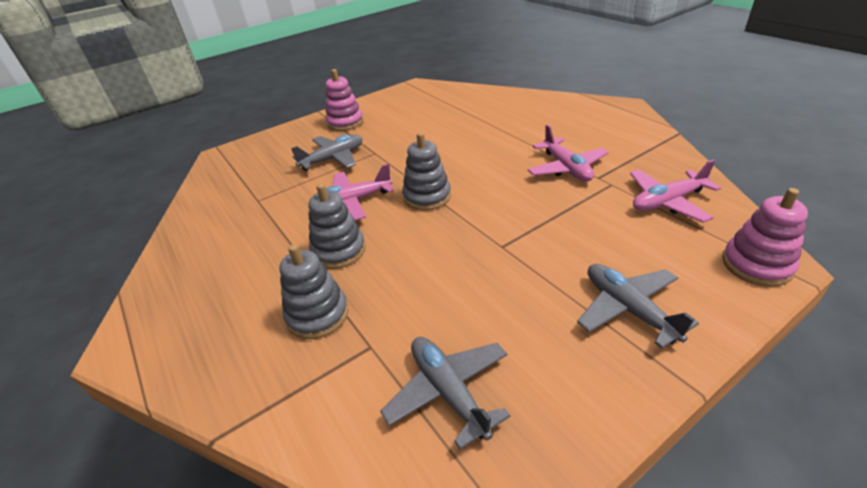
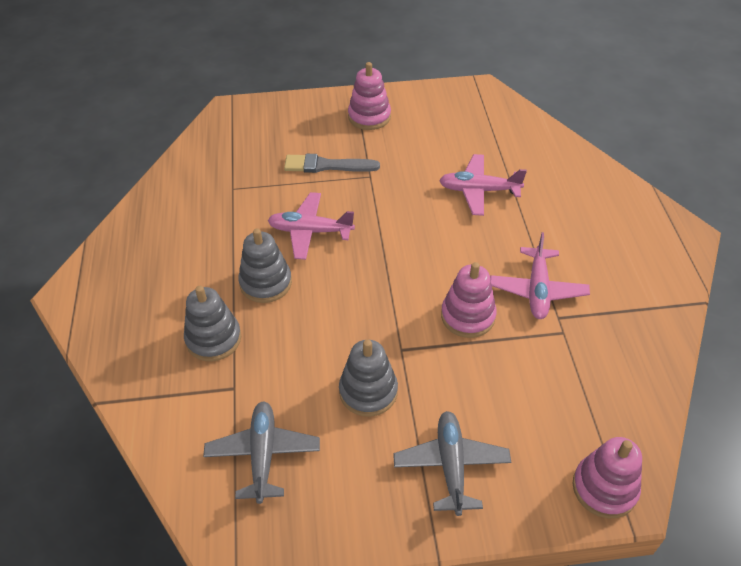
camera: 25 degrees right, 10 degrees up
grey plane [291,135,362,171] -> grey brush [284,154,380,173]
grey stacking toy [402,132,451,211] -> grey stacking toy moved to [339,340,398,417]
pink plane [630,160,721,223] -> pink plane moved to [439,154,527,216]
none -> pink stacking toy [441,262,497,338]

